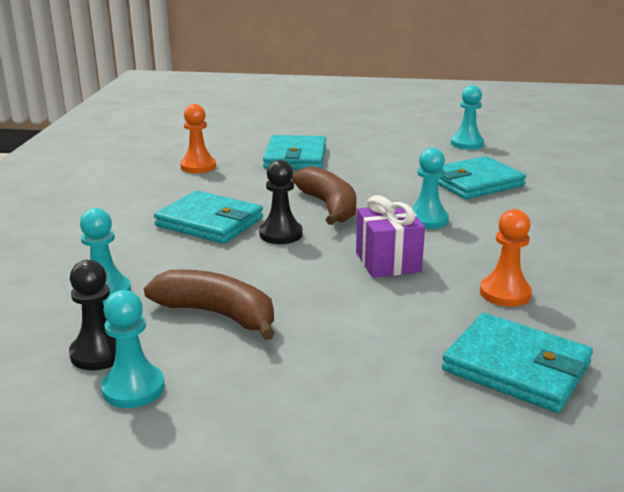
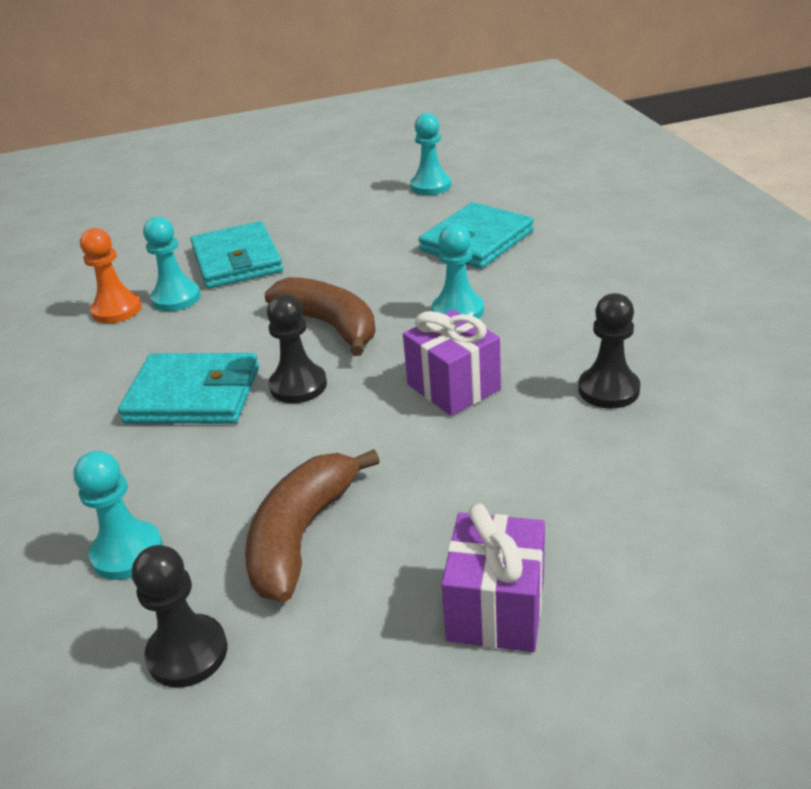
camera: 20 degrees left, 10 degrees up
turquoise pawn [101,290,165,408] -> turquoise pawn moved to [143,217,201,311]
brown banana [144,270,275,340] -> brown banana turned 75 degrees counterclockwise [245,449,380,602]
turquoise wallet [442,313,593,413] -> none
orange pawn [480,209,532,307] -> black pawn [578,293,640,409]
none -> purple gift [441,503,545,652]

